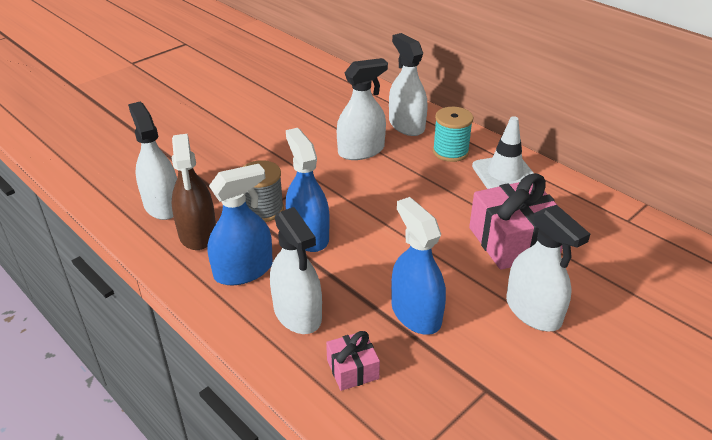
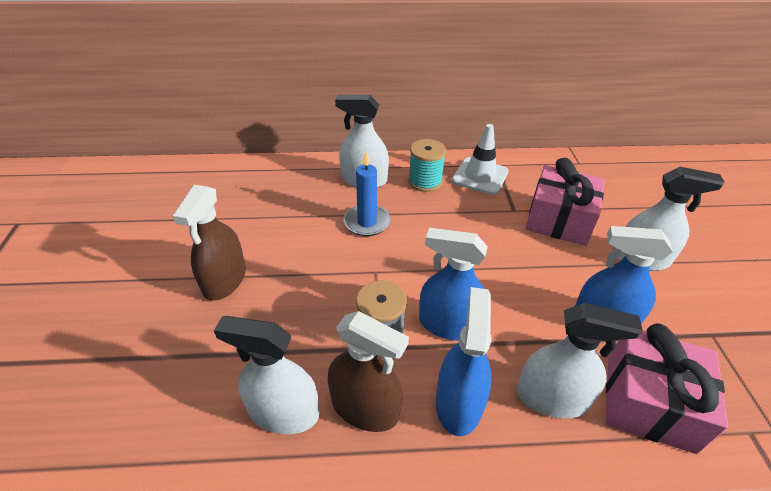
camera: 50 degrees left, 5 degrees up
pink gift [326,331,380,391] -> pink gift [606,323,728,454], size x1.99
white spray bottle [337,58,388,160] -> blue candle [344,151,391,236]
none -> brown spray bottle [173,185,246,301]

